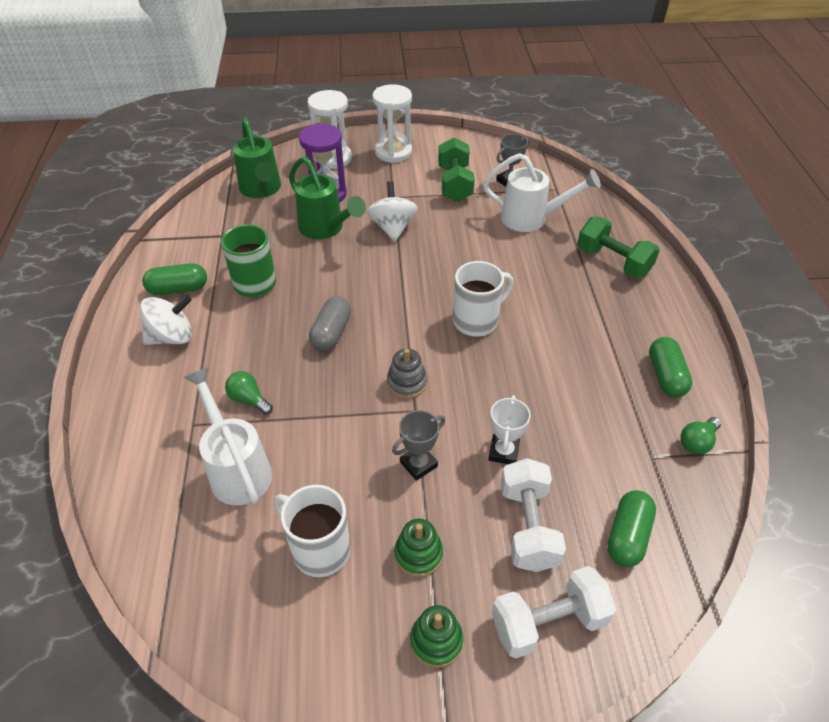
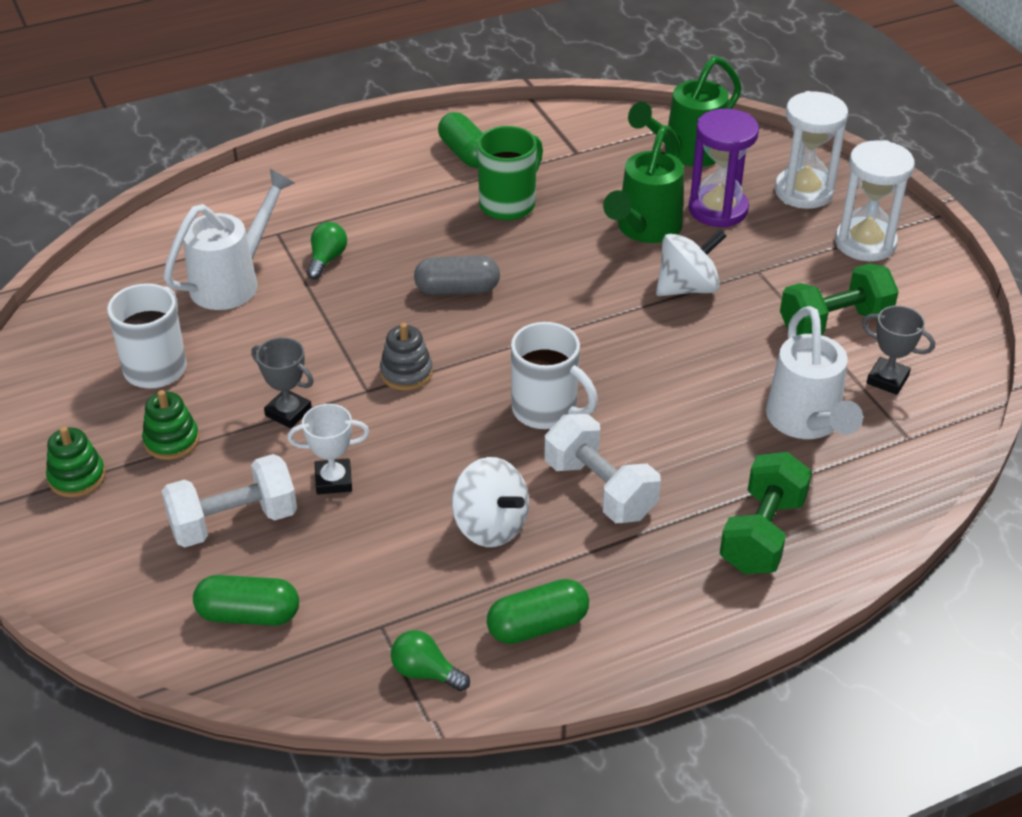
camera: 70 degrees right, 5 degrees down
white spinning top [140,295,192,345] -> white spinning top moved to [452,457,529,547]
white dumbbell [492,566,616,659] -> white dumbbell moved to [544,414,661,523]

